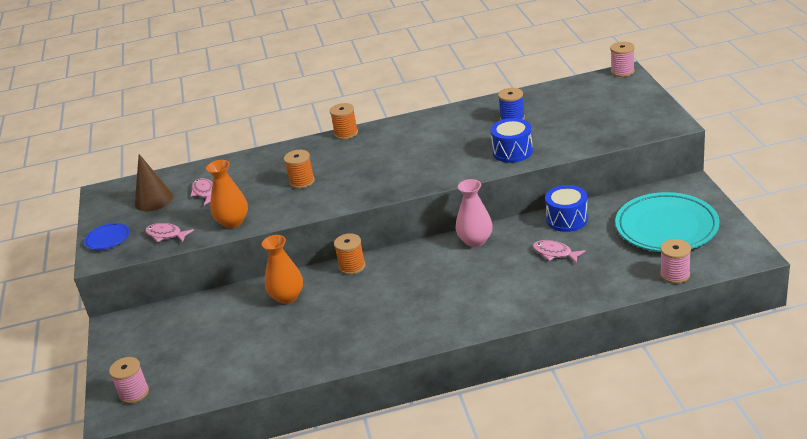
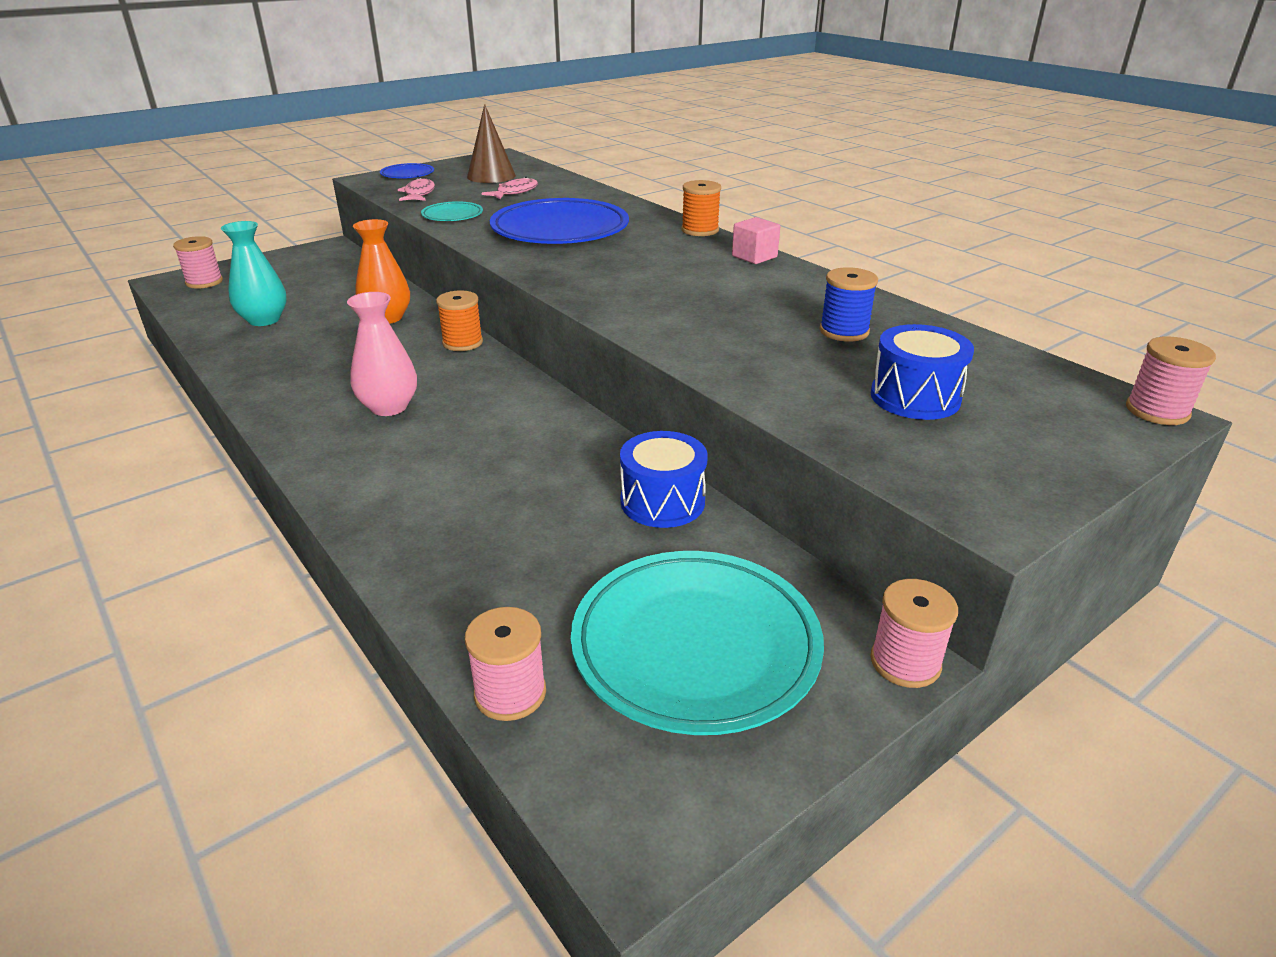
camera: 60 degrees right, 0 degrees up
orange vase [206,160,248,228] -> turquoise plate [421,201,483,221]
orange spool [284,150,315,189] -> blue plate [490,198,629,244]
pink vase [456,179,493,247] -> pink vase moved to [347,292,417,416]
blue drum [491,118,533,163] -> blue drum moved to [871,324,974,420]
pink fish [533,240,586,264] -> none
none -> turquoise vase [221,221,287,326]
none -> pink cube [732,217,780,264]
none -> pink spool [870,579,958,688]

